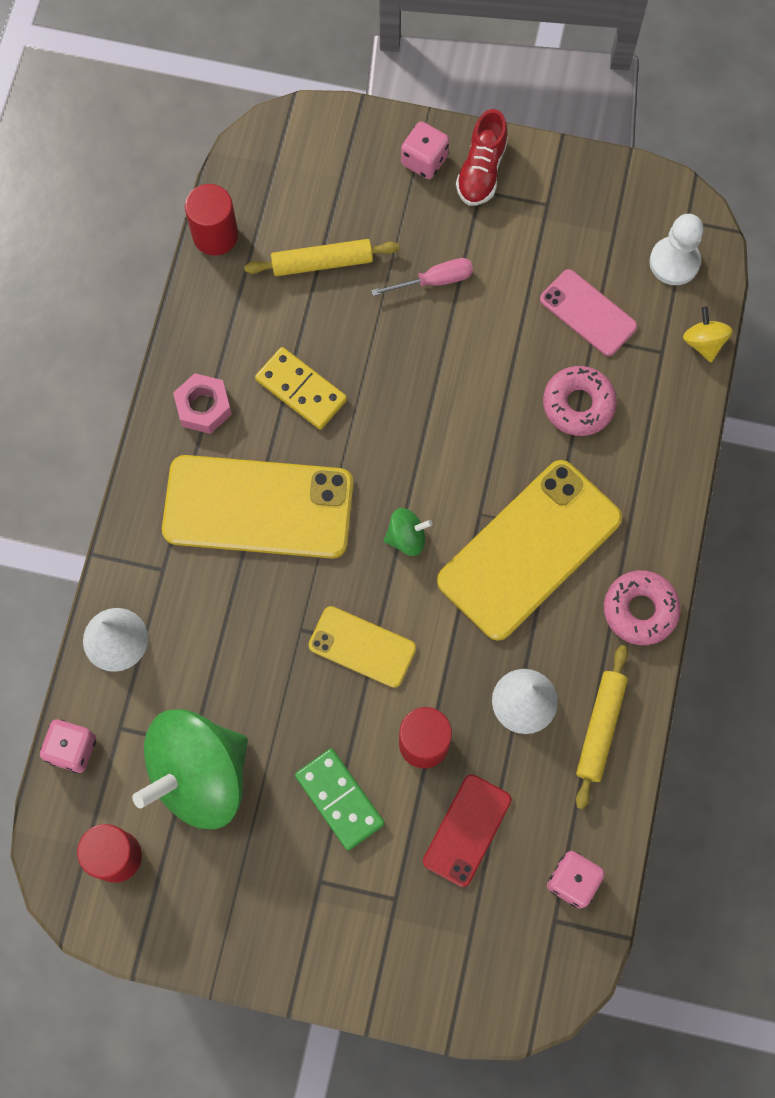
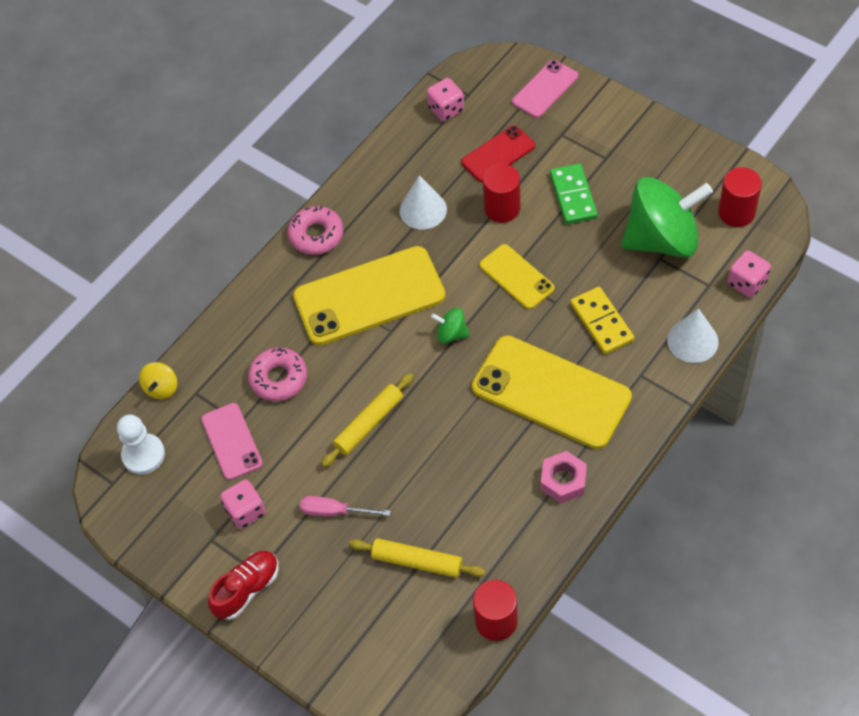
camera: 150 degrees left, 15 degrees down
yellow domino [255,347,347,430] -> yellow domino moved to [570,287,634,354]
pink dice [401,121,449,179] -> pink dice moved to [220,479,266,529]
yellow rolling pin [576,645,628,809] -> yellow rolling pin moved to [321,373,414,467]
none -> pink phone [512,60,578,118]

